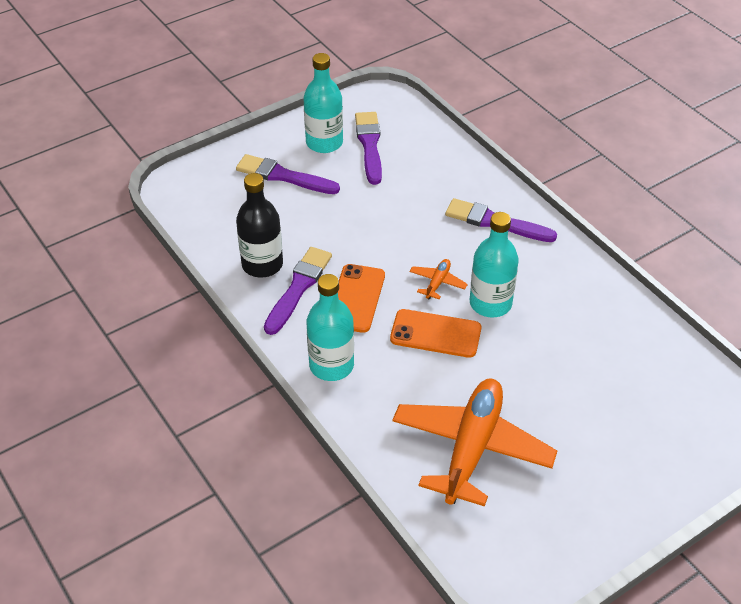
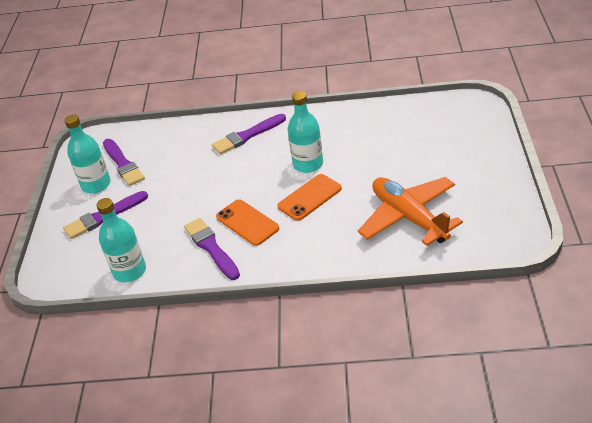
camera: 50 degrees left, 5 degrees down
black bottle [236,173,283,277] -> none
turquoise bottle [307,274,354,381] -> turquoise bottle moved to [96,198,146,282]
purple brush [355,112,382,185] -> purple brush turned 150 degrees counterclockwise [103,139,145,186]
orange plane [410,259,468,300] -> none

